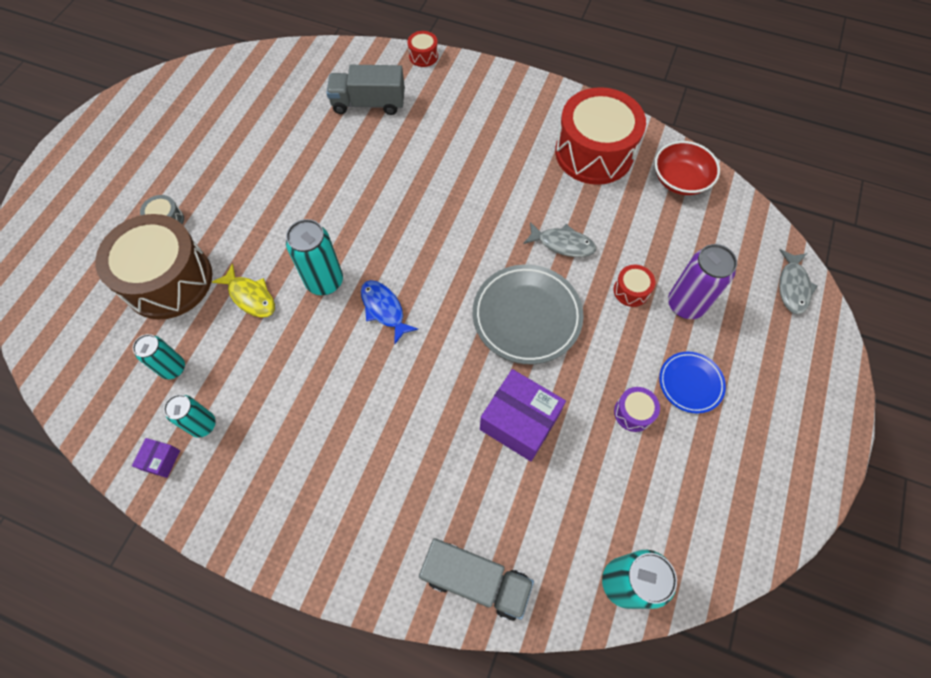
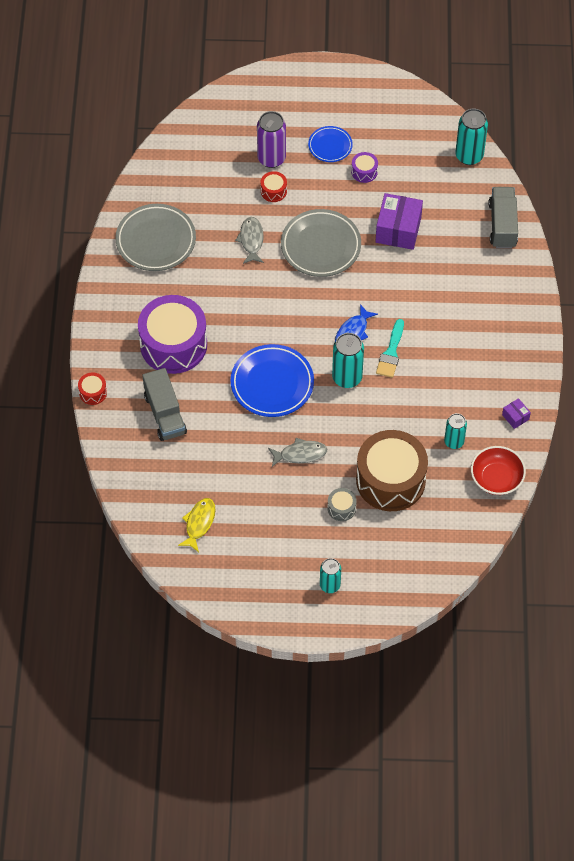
camera: 110 degrees left, 5 degrees down
purple box [132,438,180,478] -> purple box turned 60 degrees clockwise [502,398,531,429]
turquoise can [164,394,216,438] -> turquoise can moved to [320,558,341,593]
yellow fish [212,264,275,318] -> yellow fish moved to [178,498,216,552]
red drum [555,87,646,185] -> grey plate [115,204,196,271]
red bowl [655,141,720,195] -> red bowl moved to [471,446,526,495]
grey fish [779,249,818,315] -> grey fish moved to [268,438,327,467]
none -> purple drum [138,295,207,374]
none -> blue plate [230,344,314,417]
none -> turquoise brush [376,319,404,378]

